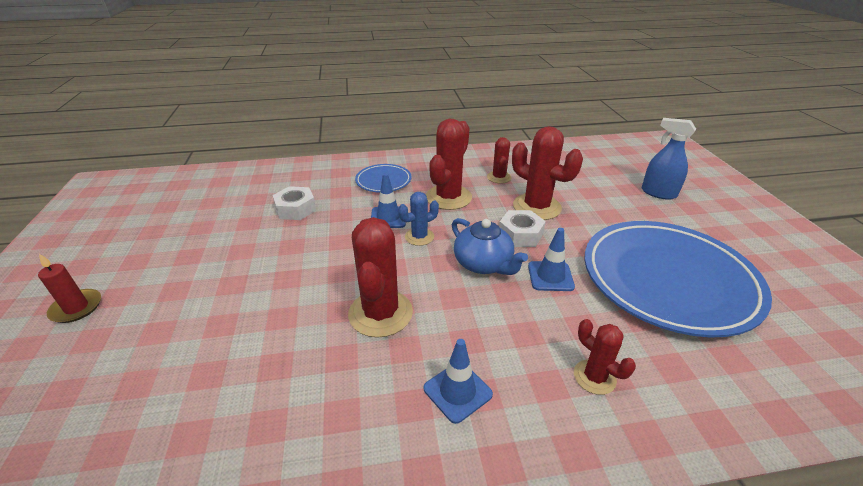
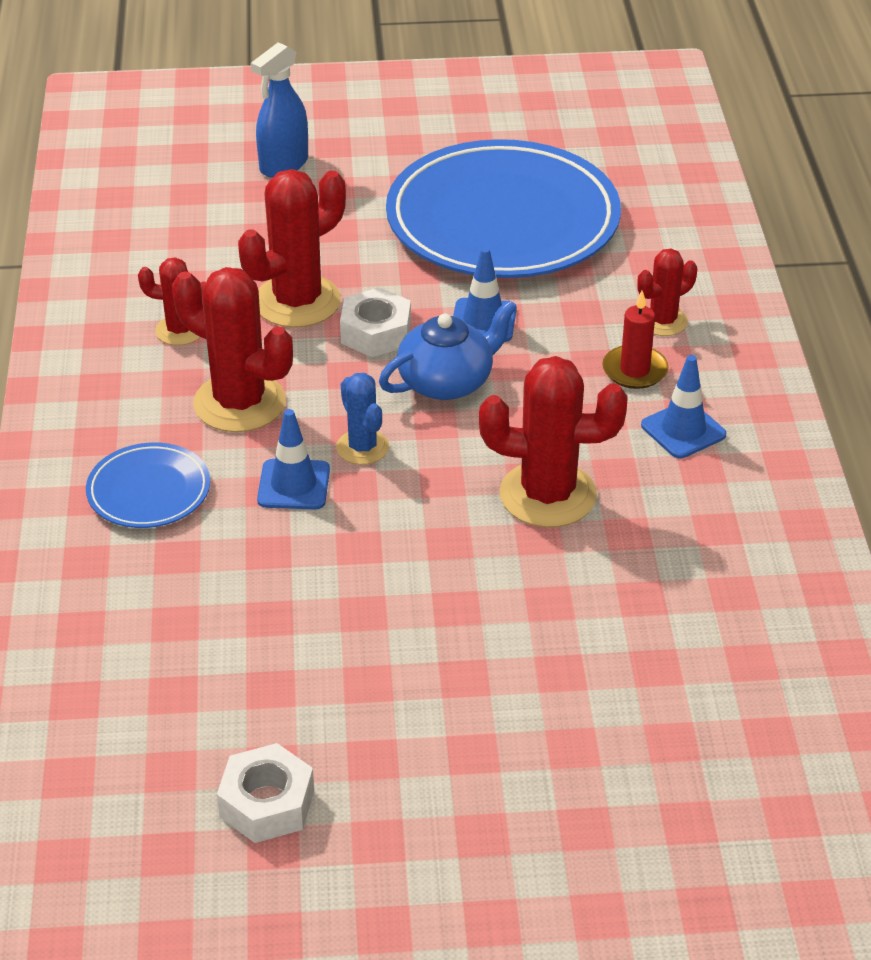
camera: 85 degrees left, 5 degrees up
red candle [38,254,101,323] -> red candle moved to [602,291,669,389]
white nut [273,186,316,220] -> white nut moved to [217,743,314,843]

